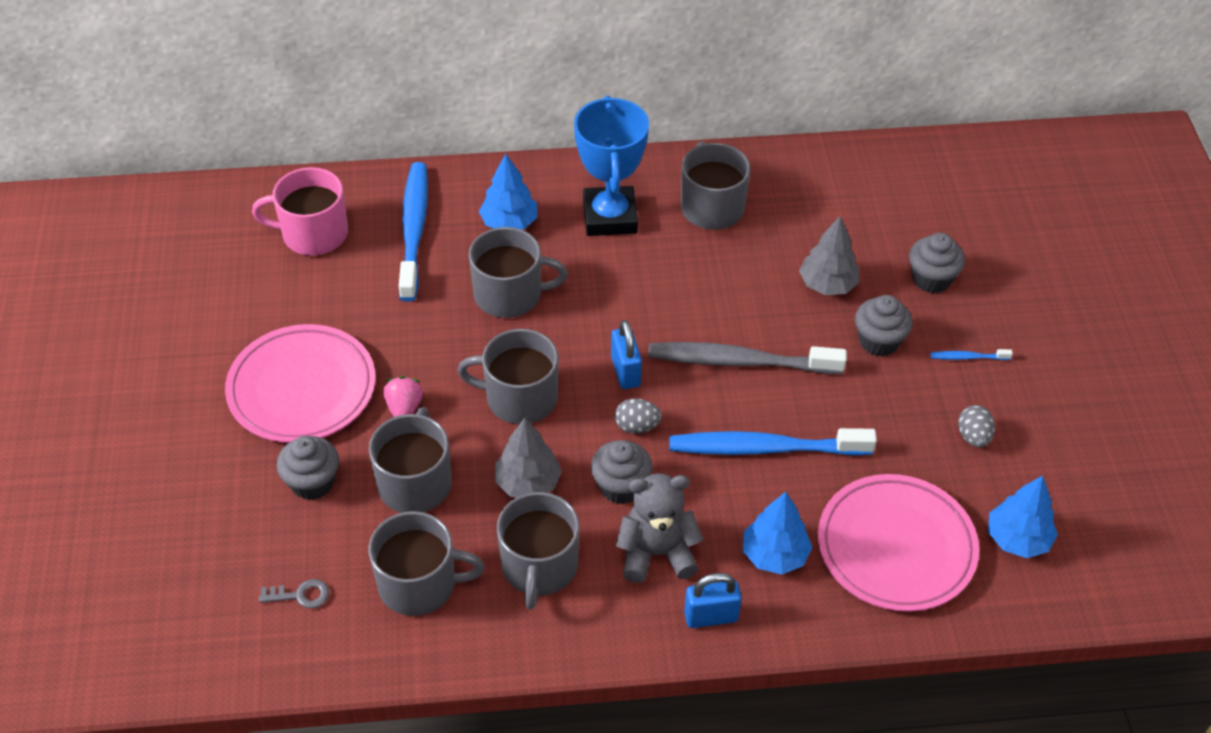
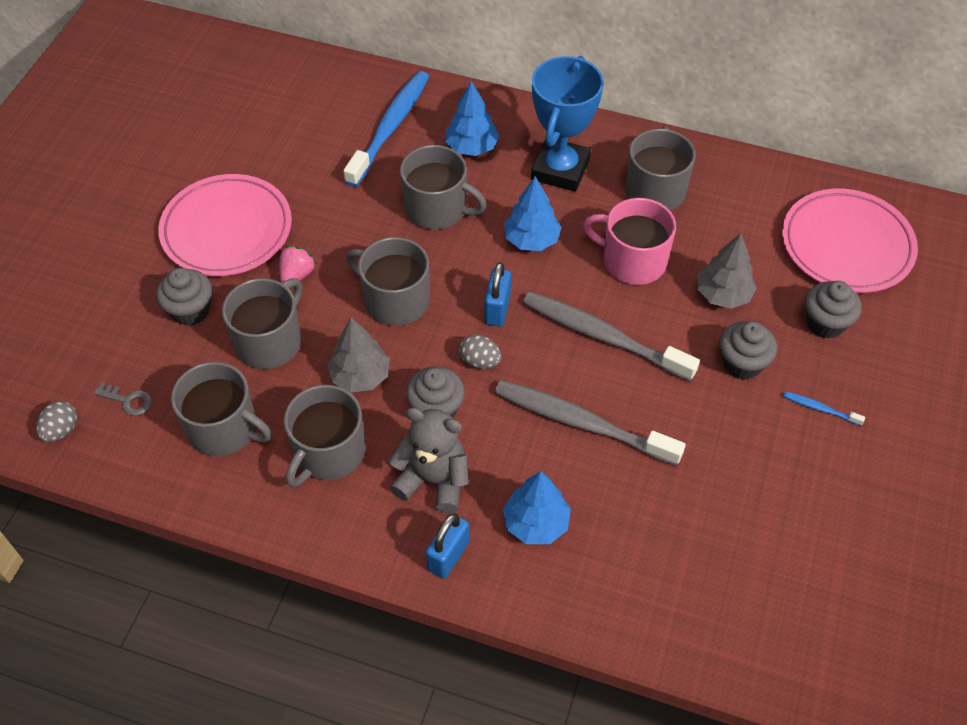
camera: 25 degrees right, 5 degrees up
pink mug [252,167,348,256] -> pink mug moved to [583,198,676,285]
blue toothbrush [669,428,877,456] -> grey toothbrush [494,380,686,466]
blue padlock [684,573,742,628] -> blue padlock turned 75 degrees counterclockwise [426,513,469,579]
pink plate [818,474,979,612] -> pink plate moved to [782,189,918,293]
grey egg [958,405,995,447] -> grey egg moved to [36,401,77,442]
blue tree [988,476,1058,558] -> blue tree moved to [504,176,562,251]

